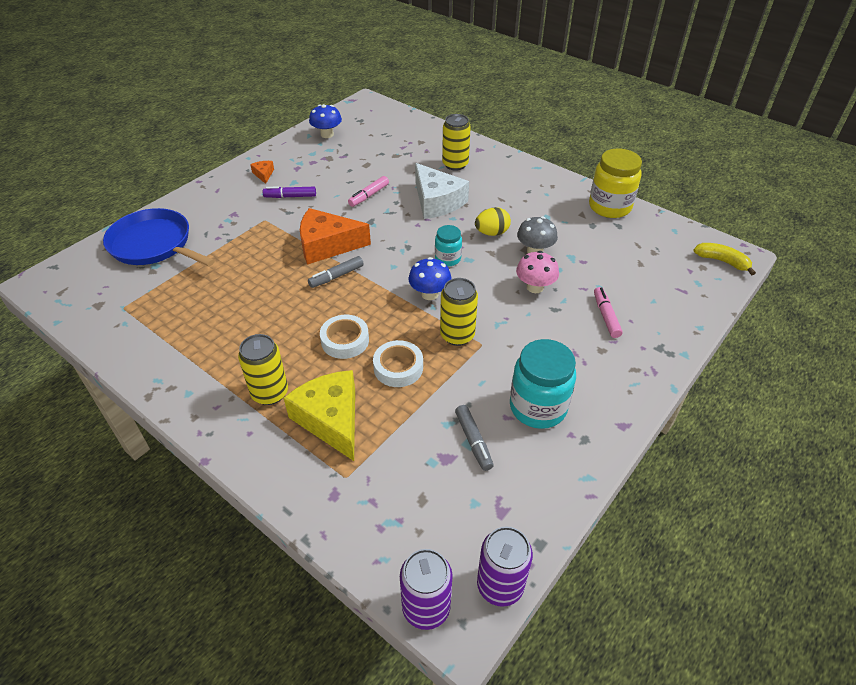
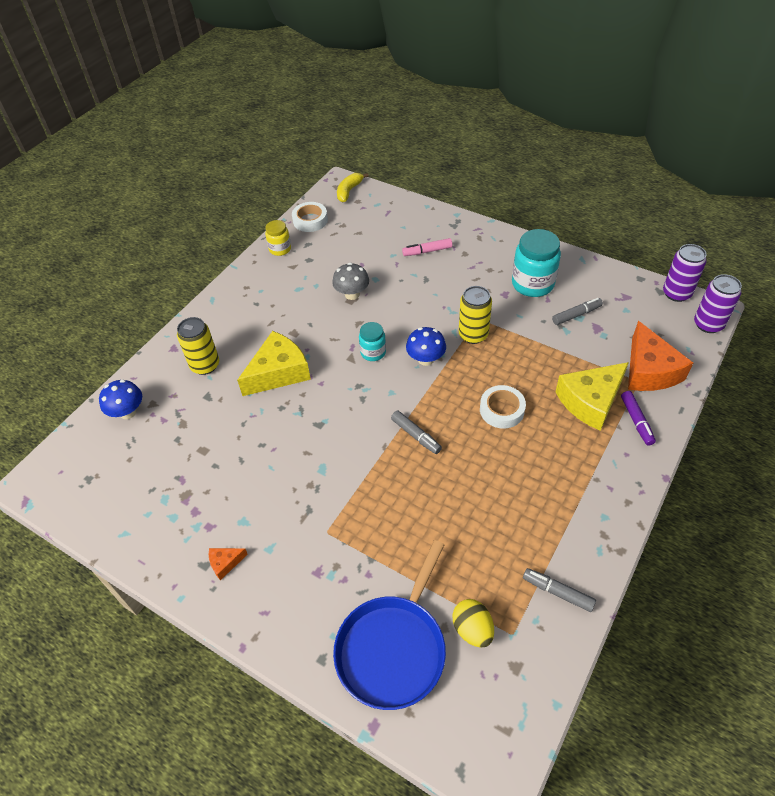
camera: 95 degrees left, 5 degrees up
yellow can [238,334,288,405] -> none
purple marker [263,186,316,198] -> purple marker moved to [621,391,656,446]
orange cheese [300,208,371,265] -> orange cheese moved to [628,321,693,391]
blue mushroom [309,104,342,138] -> blue mushroom moved to [99,379,142,419]
pink marker [348,176,389,207] -> none
white tape [373,340,423,387] -> white tape moved to [292,202,328,232]
white cheese [415,163,469,219] -> yellow cheese [237,331,311,396]
yellow egg [475,207,511,236] -> yellow egg moved to [452,599,494,648]
pink mushroom [516,251,559,293] -> none
yellow jar [589,148,642,218] -> yellow jar [265,220,291,256], size x0.56
none -> grey marker [523,568,596,612]

